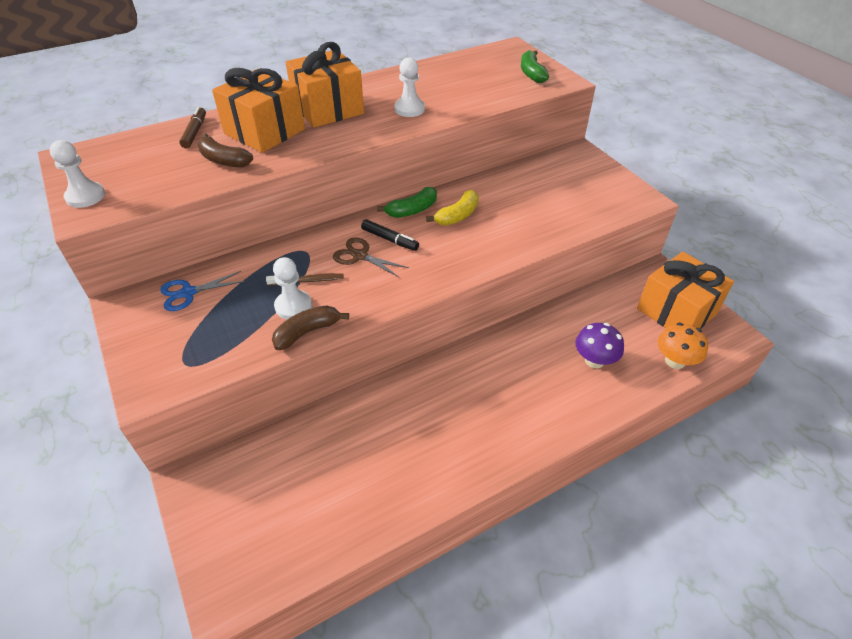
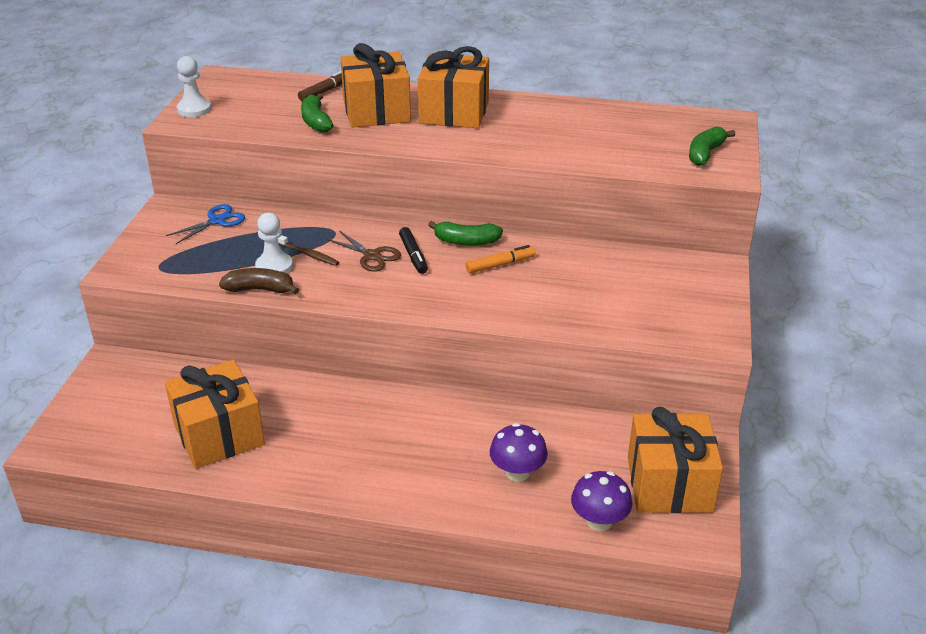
camera: 40 degrees right, 10 degrees down
blue scissors [160,271,245,311] -> blue scissors turned 120 degrees clockwise [166,204,245,244]
brown banana [197,134,253,168] -> green banana [301,93,334,133]
brown scissors [333,238,409,278] -> brown scissors turned 150 degrees clockwise [326,230,401,272]
white pawn [394,58,425,117] -> none
yellow banana [426,190,479,226] -> orange marker [466,245,535,273]
orange mushroom [658,322,708,369] -> purple mushroom [571,471,632,531]
none -> orange gift [165,360,265,469]

